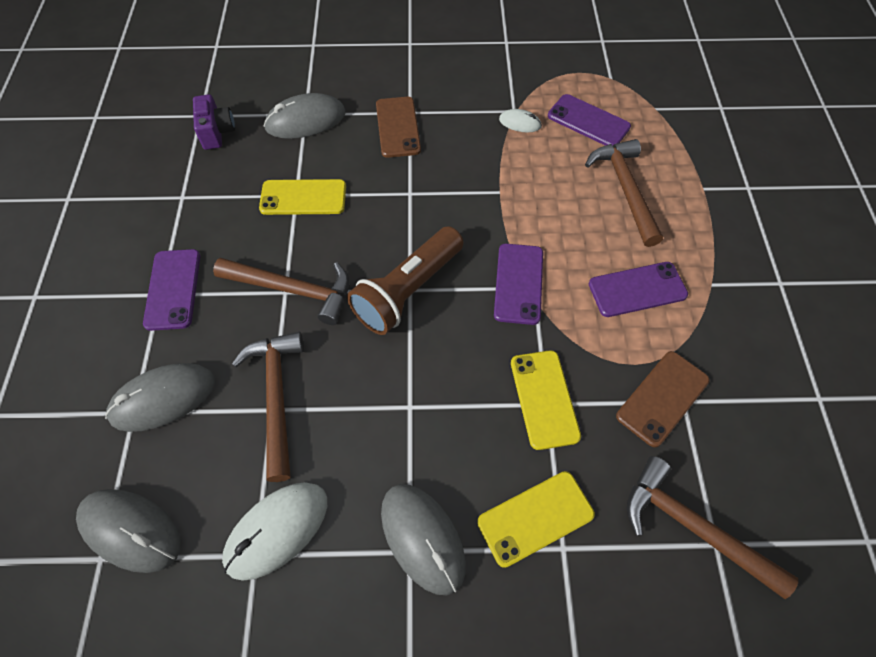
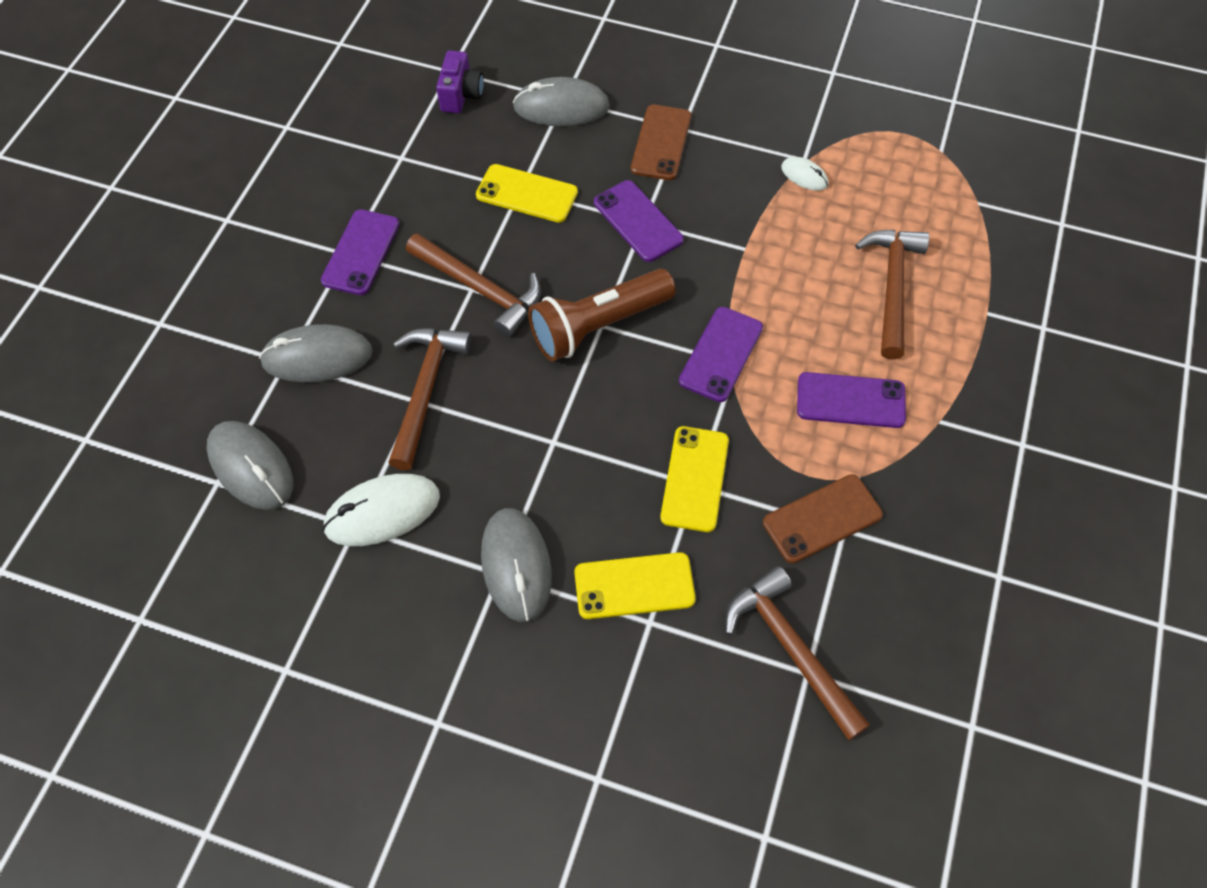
camera: 20 degrees right, 0 degrees up
purple phone [548,94,631,146] -> purple phone moved to [594,180,684,262]

